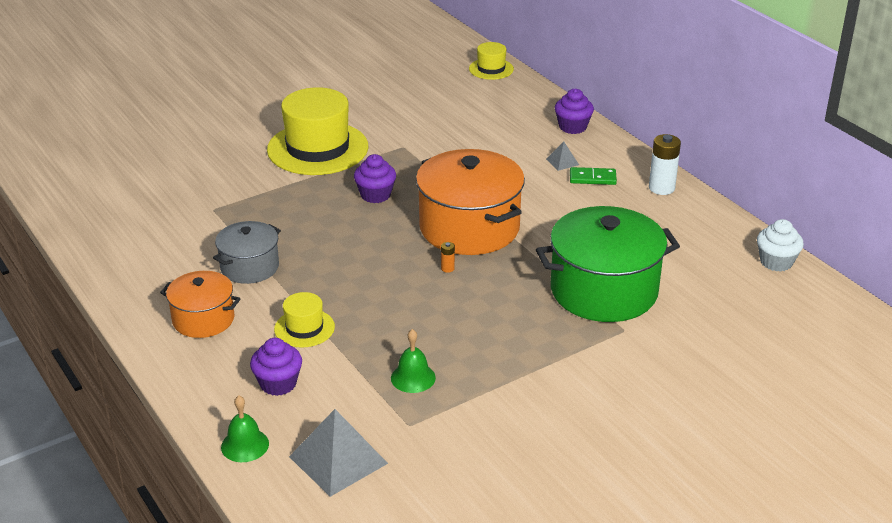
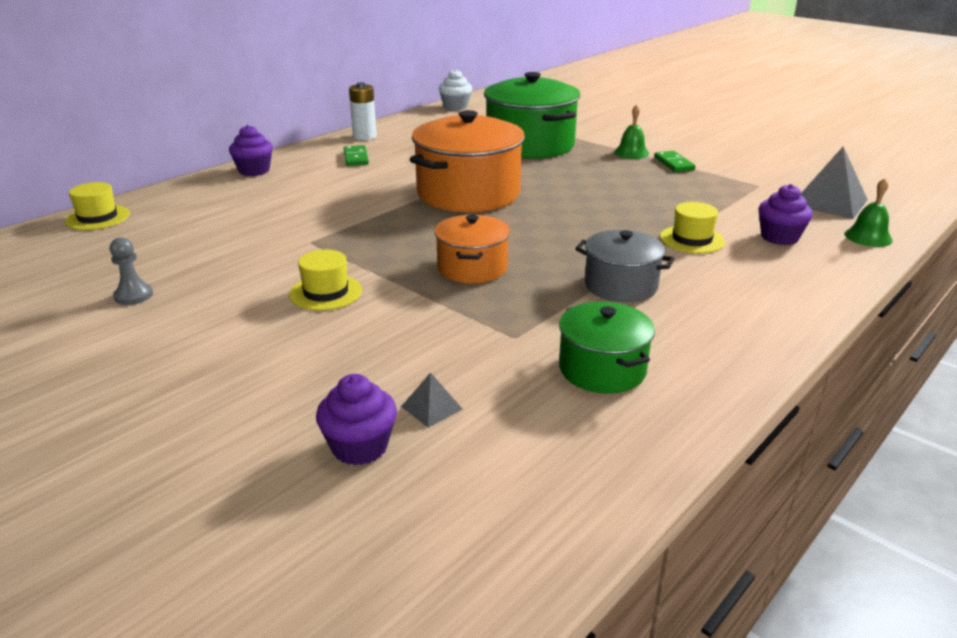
camera: 105 degrees left, 5 degrees down
orange pot [160,271,241,338] -> orange pot moved to [434,215,510,283]
yellow hat [267,87,368,175] -> yellow hat [289,250,362,311], size x0.49
purple cupcake [354,154,396,203] -> purple cupcake moved to [316,374,397,465]
green bell [391,329,436,393] -> green bell moved to [614,105,649,159]
orange battery [441,242,455,273] -> none
grey pyramid [546,142,579,171] -> grey pyramid moved to [401,372,463,427]
none -> grey pawn [110,237,153,305]
none -> green pot [559,302,655,394]
none -> green domino [654,151,696,172]

